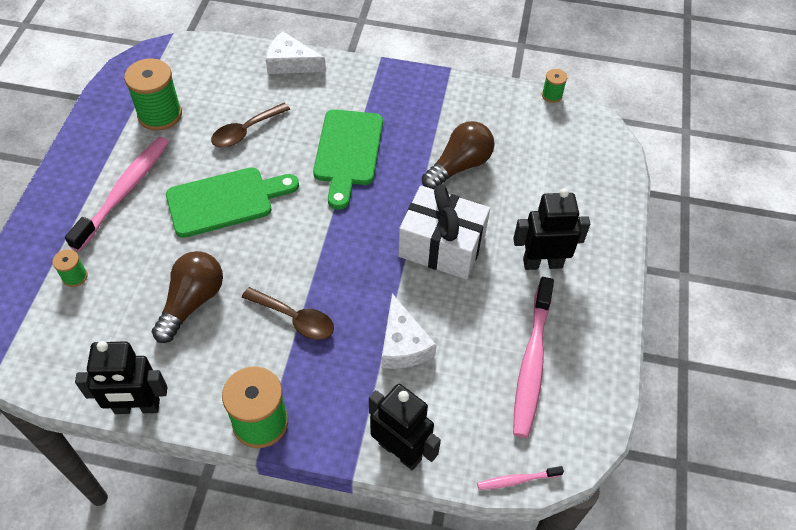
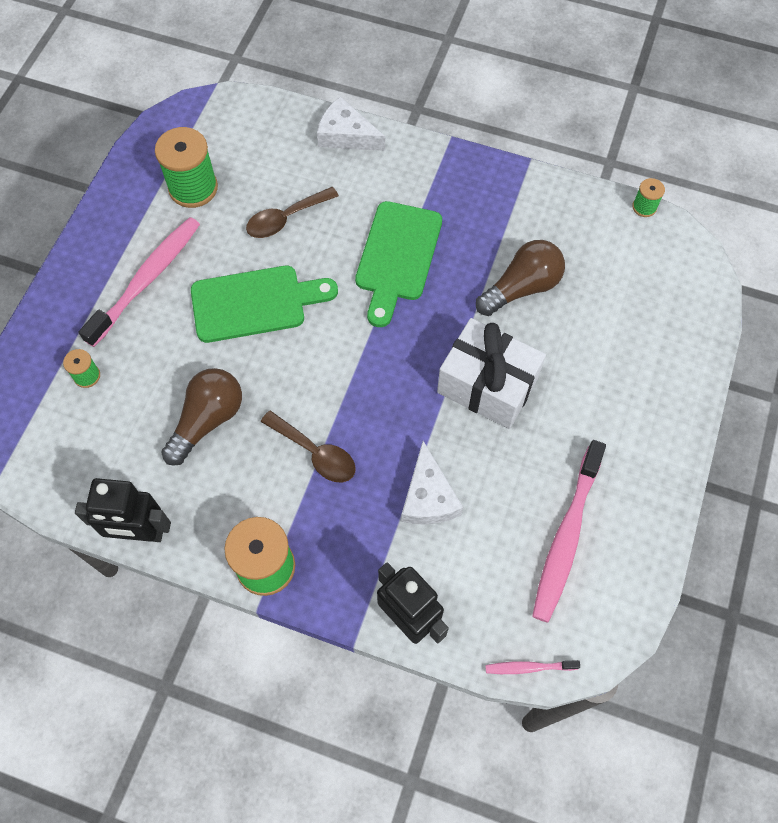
camera: 10 degrees right, 10 degrees up
black robot [513,188,590,270] -> none

